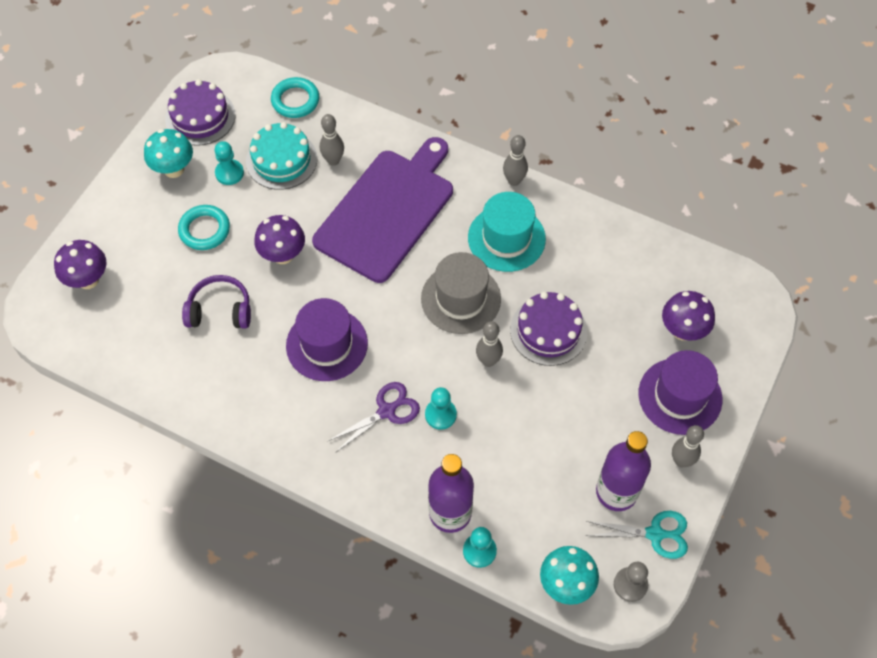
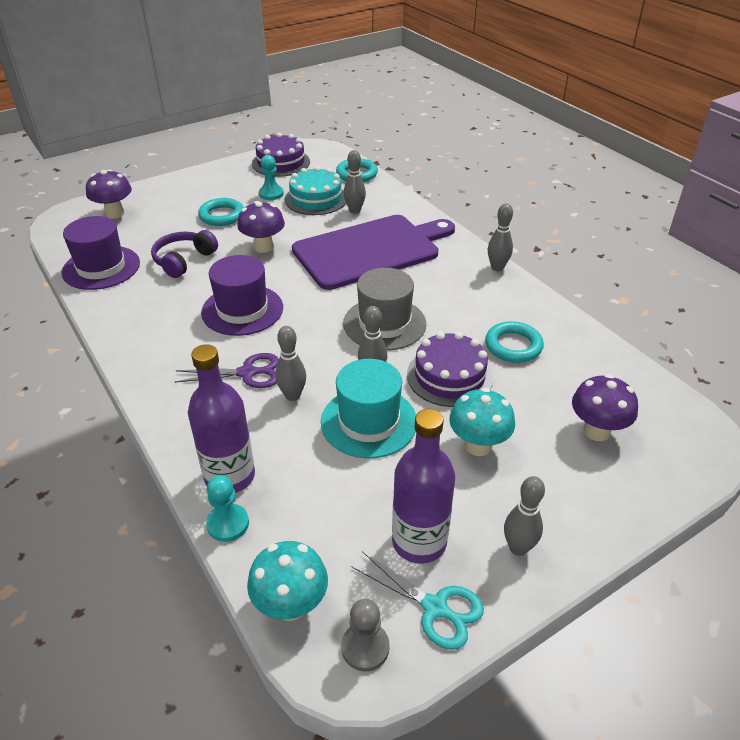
camera: 30 degrees right, 20 degrees down
turquoise mushroom [144,129,193,178] -> turquoise mushroom moved to [449,388,515,456]
purple headphones [182,275,251,329] -> purple headphones turned 90 degrees counterclockwise [151,230,218,278]
turquoise pawn [425,387,457,430] -> grey bowling pin [275,326,306,401]
turquoise hat [468,192,546,272] -> turquoise hat moved to [321,359,416,459]
purple hat [639,350,722,435] -> purple hat moved to [61,216,140,290]
none -> turquoise ring [485,321,544,363]

